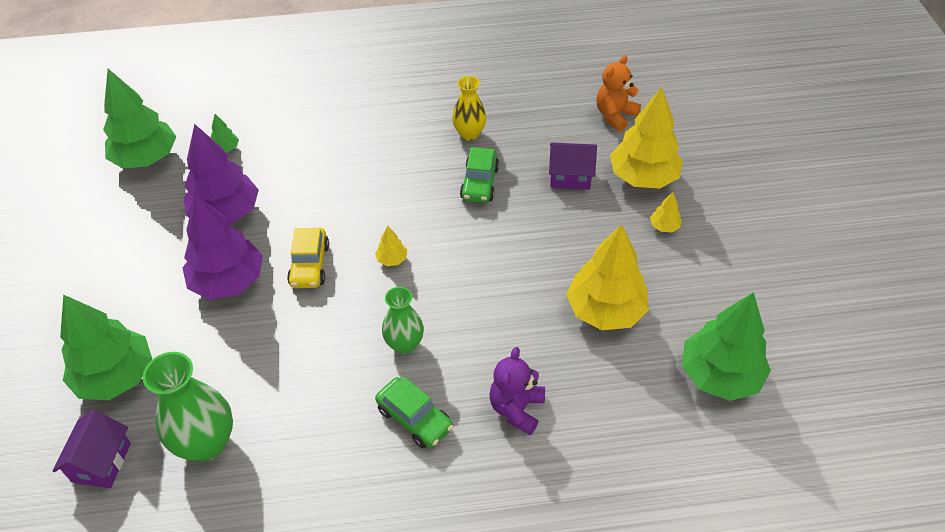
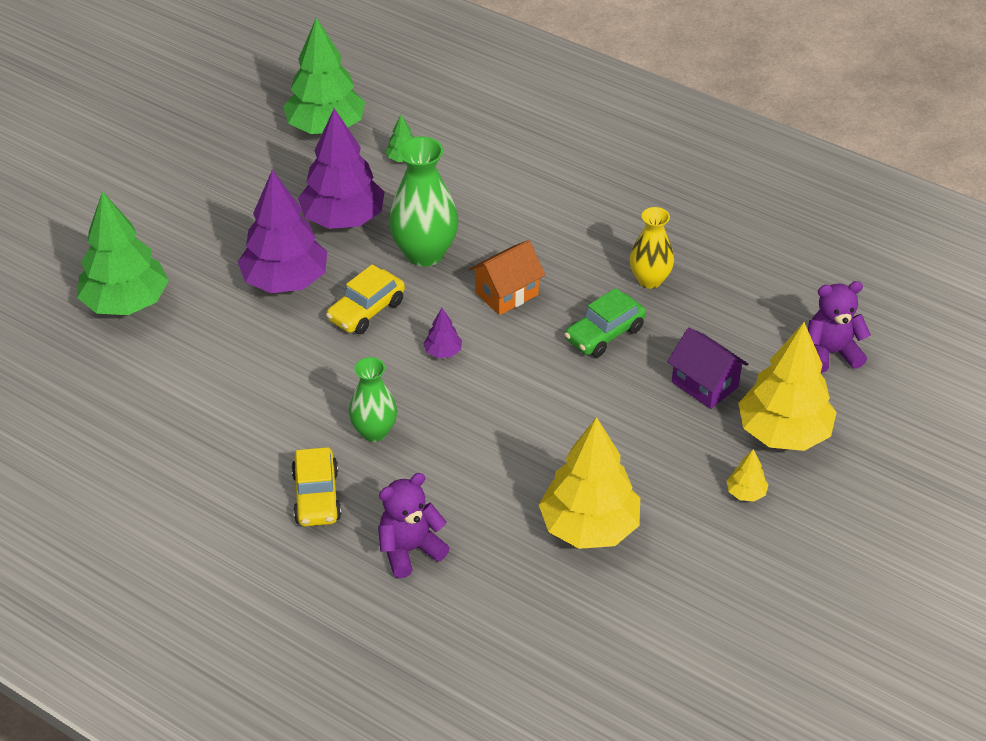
camera: 40 degrees right, 5 degrees down
purple house [53,410,131,488] -> none
green vase [143,352,233,461] -> green vase moved to [389,136,458,267]
yellow tree [375,225,407,266] -> purple tree [423,308,462,358]
green car [375,377,453,448] -> yellow car [291,447,341,526]
orange teddy bear [596,55,641,131] -> purple teddy bear [808,281,871,373]
green tree [682,292,771,401] -> none
none -> orange house [469,240,545,315]

